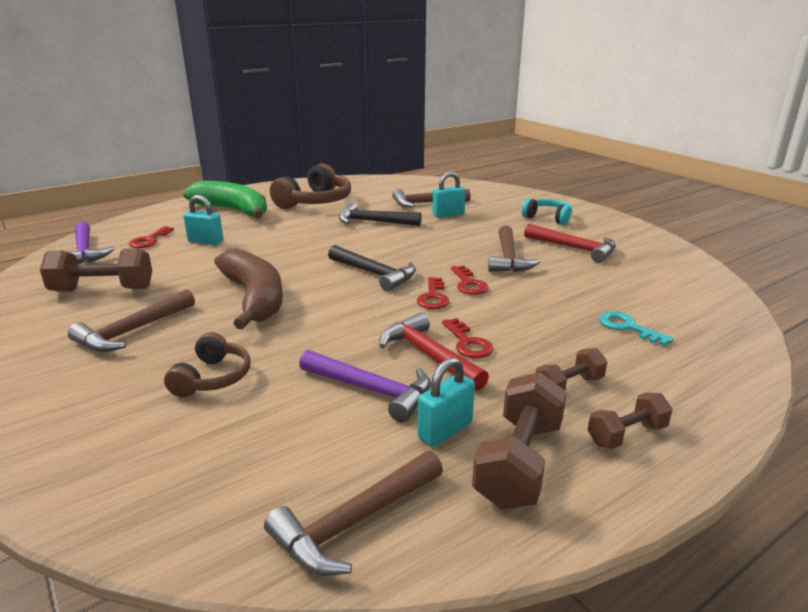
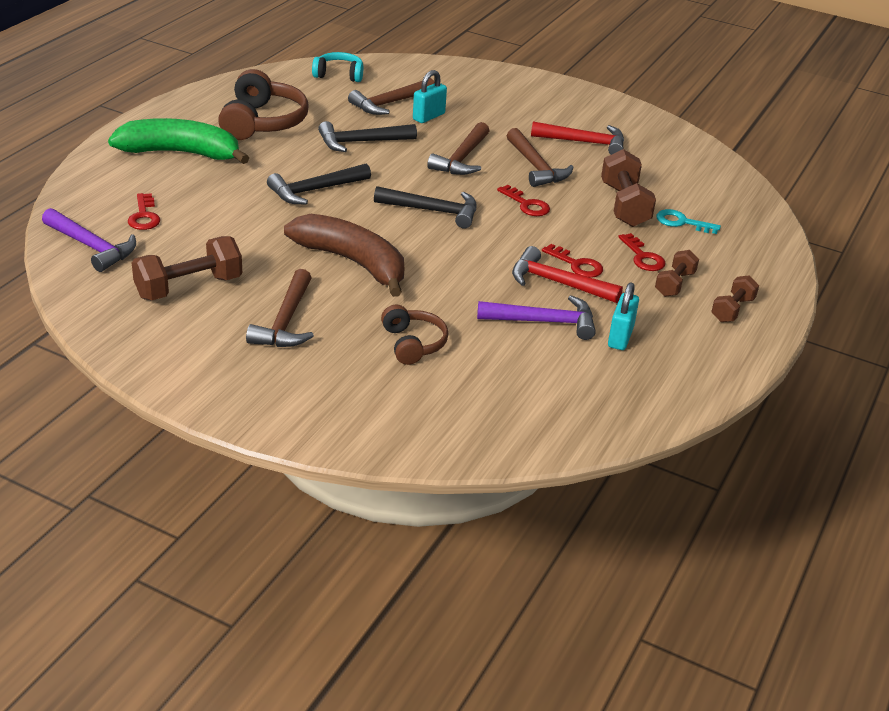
camera: 30 degrees left, 10 degrees up
turquoise padlock [183,195,223,245] -> none
brown hammer [264,451,443,576] -> brown hammer moved to [427,122,490,175]
red key [417,277,449,309] -> red key moved to [618,233,665,271]
brown dumbbell [472,372,567,509] -> brown dumbbell moved to [601,149,656,227]
turquoise headphones [522,198,572,225] -> turquoise headphones moved to [312,52,363,82]
none -> black hammer [267,163,371,204]

